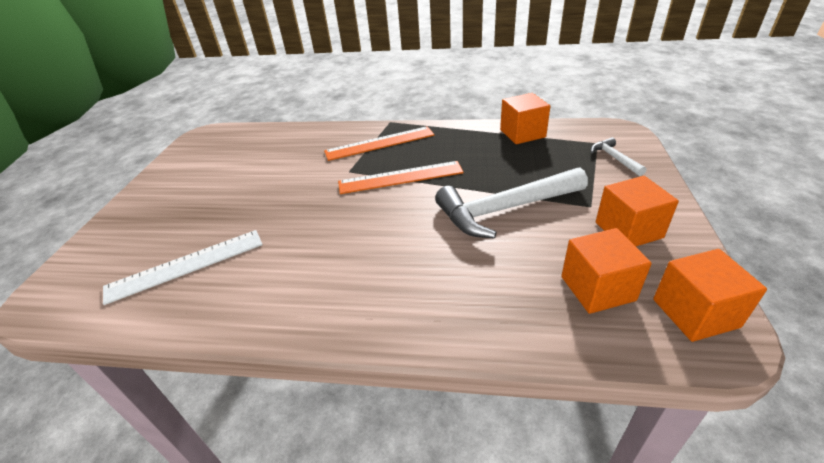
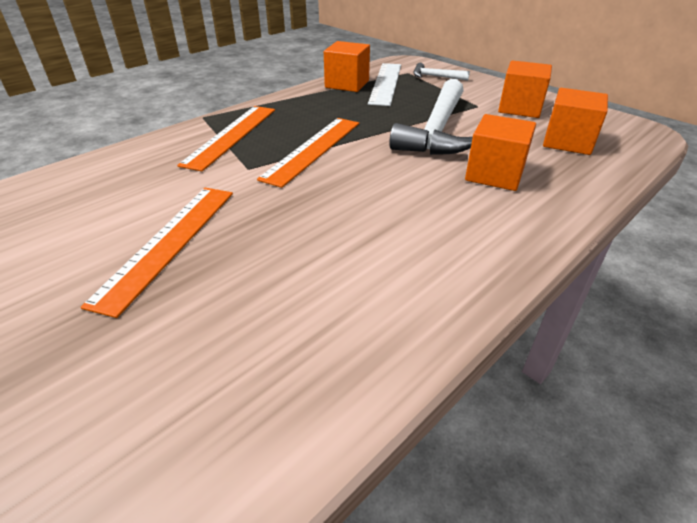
camera: 55 degrees left, 0 degrees up
white ruler [103,230,263,305] -> white ruler moved to [368,63,401,106]
orange cube [653,249,767,342] -> orange cube moved to [465,114,536,191]
none -> orange ruler [81,188,233,318]

